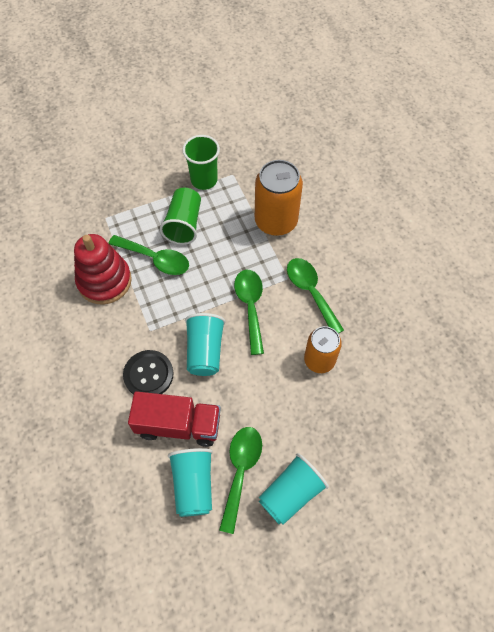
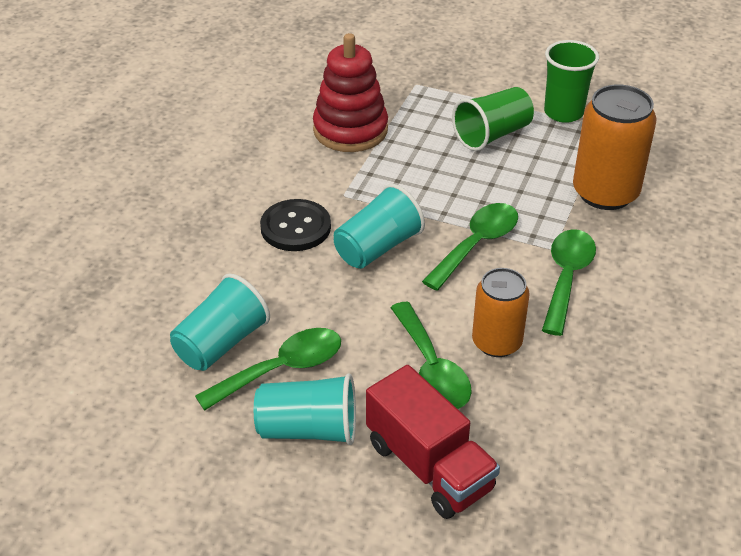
camera: 45 degrees right, 20 degrees down
green spoon [109,235,189,275] -> green spoon moved to [391,302,472,409]
red truck [128,391,221,447] -> red truck moved to [366,365,500,519]

